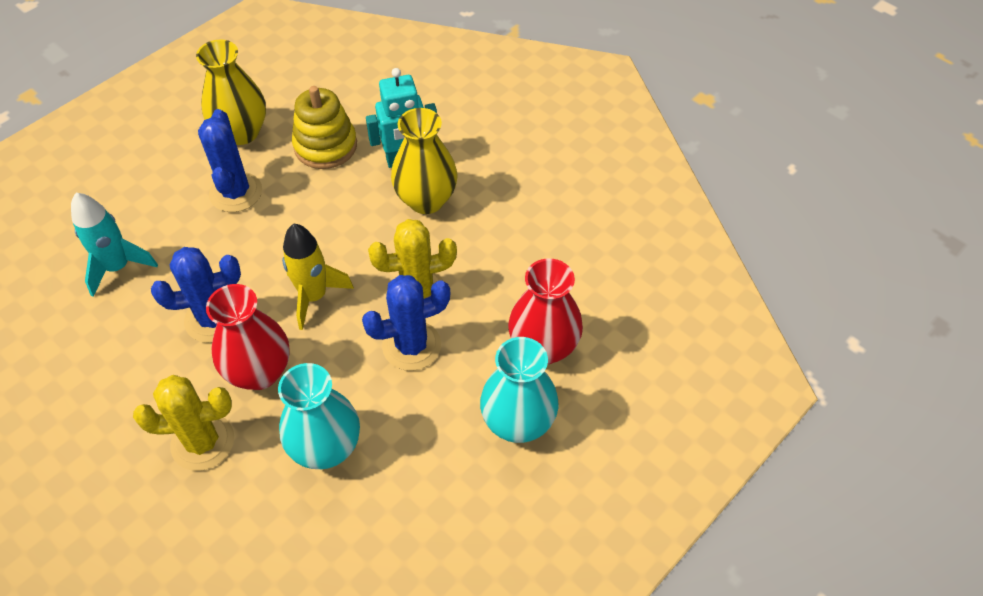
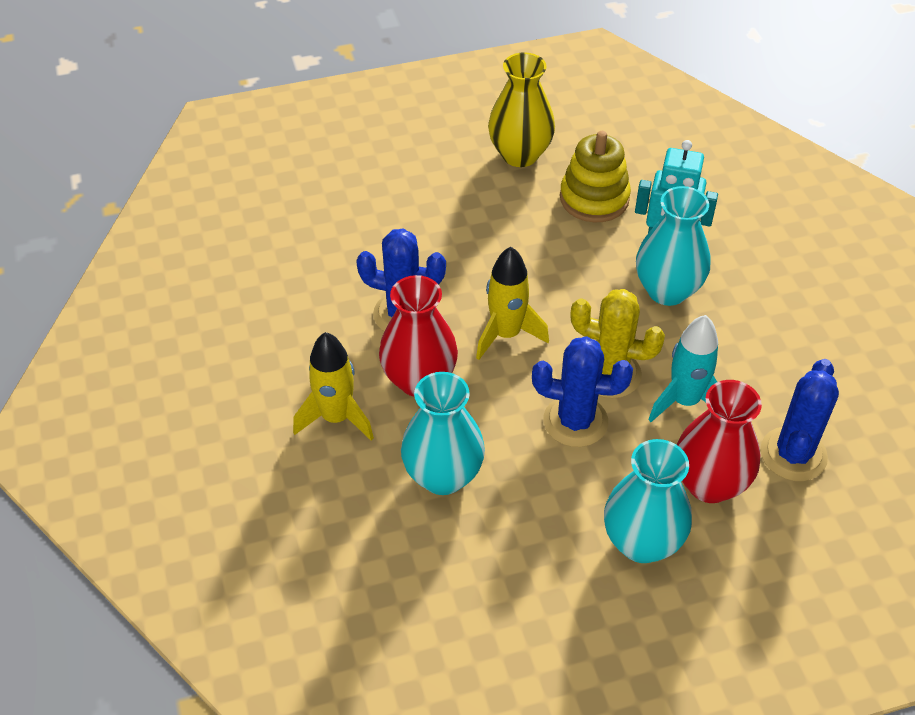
camera: 30 degrees right, 5 degrees down
turquoise rocket [71,193,158,297] -> turquoise rocket moved to [648,315,718,422]
yellow cactus [133,375,234,471] -> yellow rocket [293,332,374,441]
blue cactus [198,109,262,212] -> blue cactus moved to [760,359,839,481]
yellow vase [391,108,458,214] -> turquoise vase [636,186,710,306]

